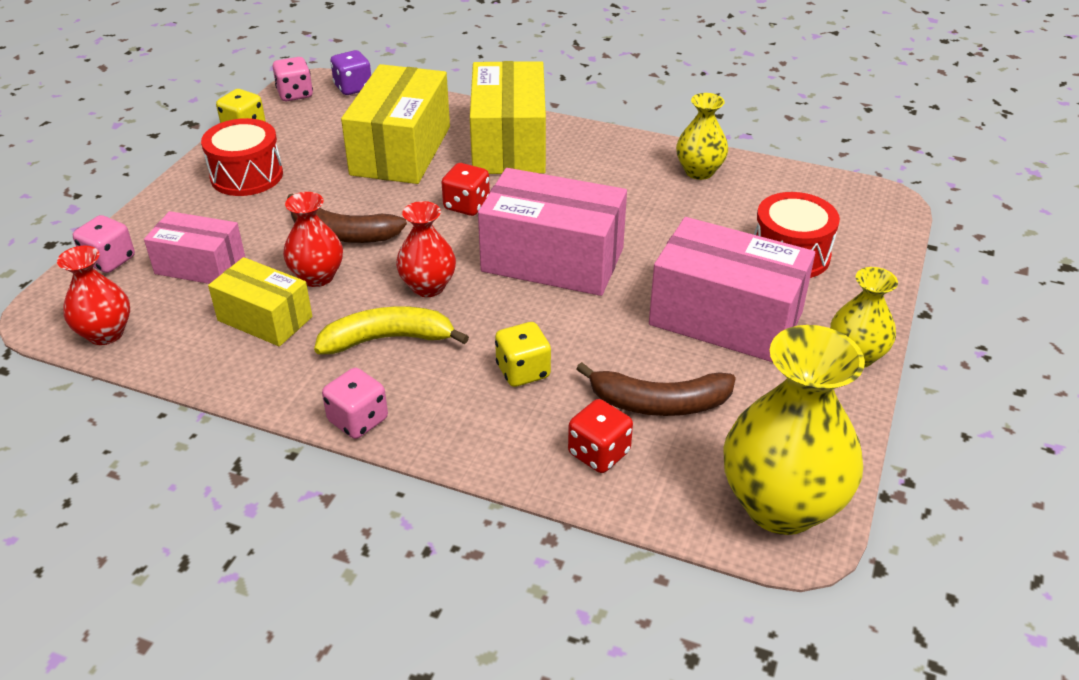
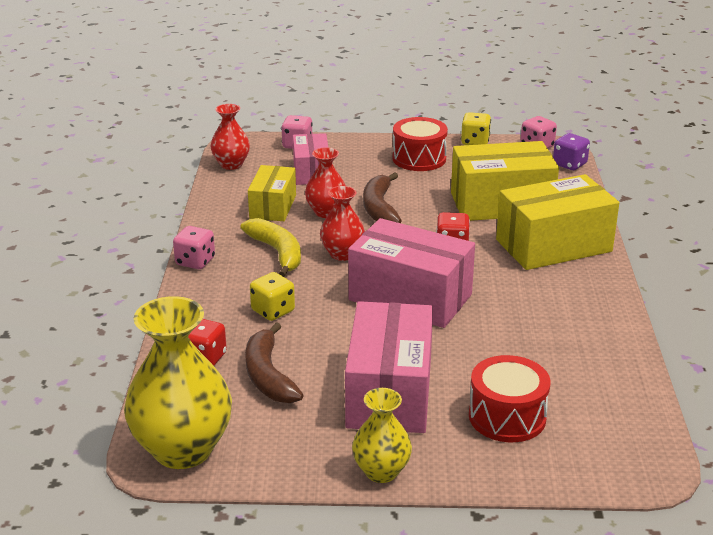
camera: 70 degrees right, 10 degrees down
pink box [478,168,627,296] -> pink box turned 60 degrees counterclockwise [348,218,475,328]
yellow vase [676,93,728,180] -> none

